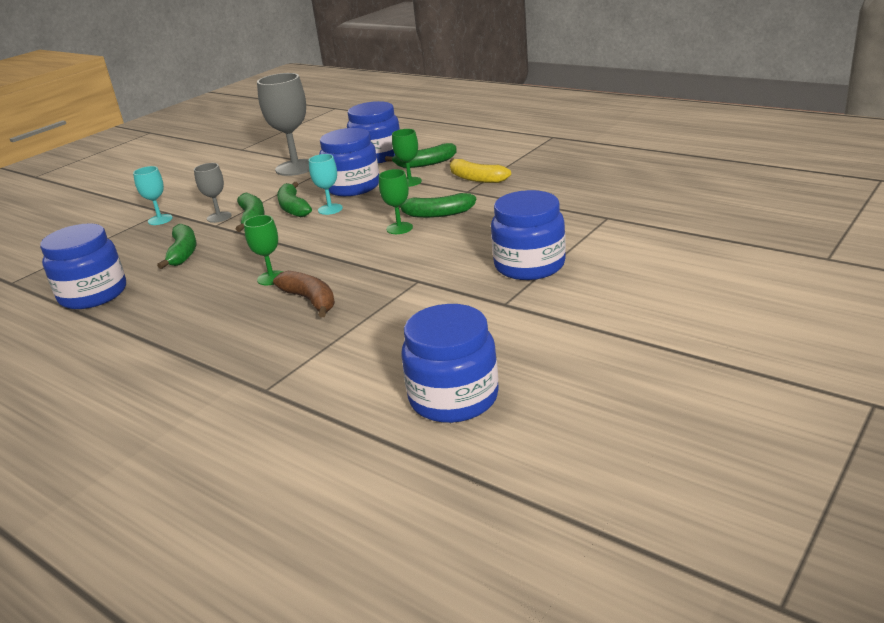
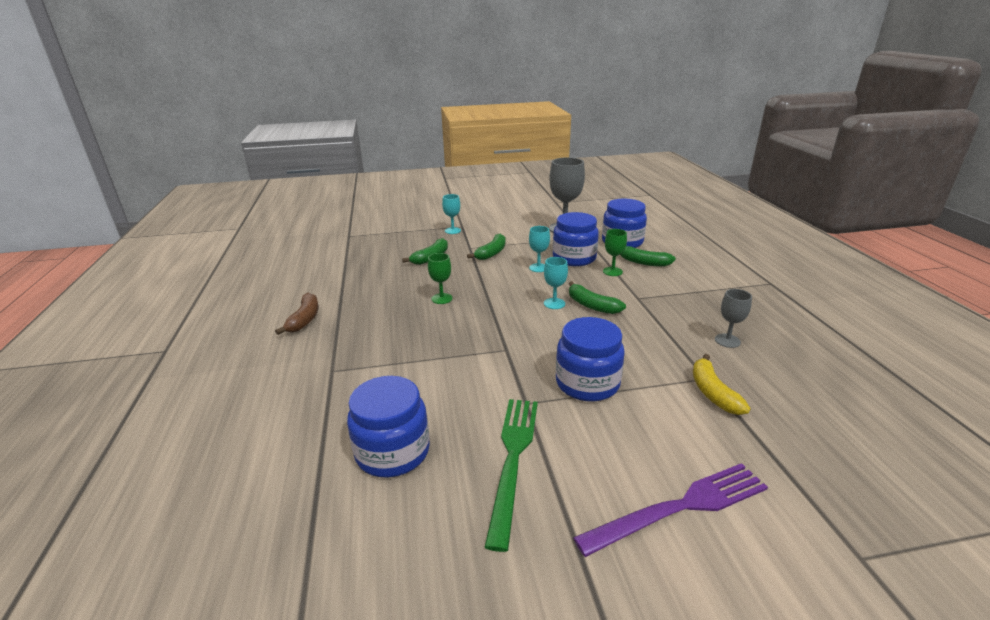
camera: 40 degrees right, 0 degrees up
blue jar [40,223,126,309] -> none
grey goblet [194,163,232,223] -> grey goblet moved to [715,289,752,348]
brown banana [273,271,335,318] -> brown banana moved to [275,293,318,335]
green banana [277,182,312,217] -> none
green goblet [379,169,413,234] -> turquoise goblet [544,257,568,309]
yellow banana [450,158,511,183] -> yellow banana moved to [693,354,751,415]
none -> green fork [485,399,538,552]
none -> purple fork [573,463,768,557]

